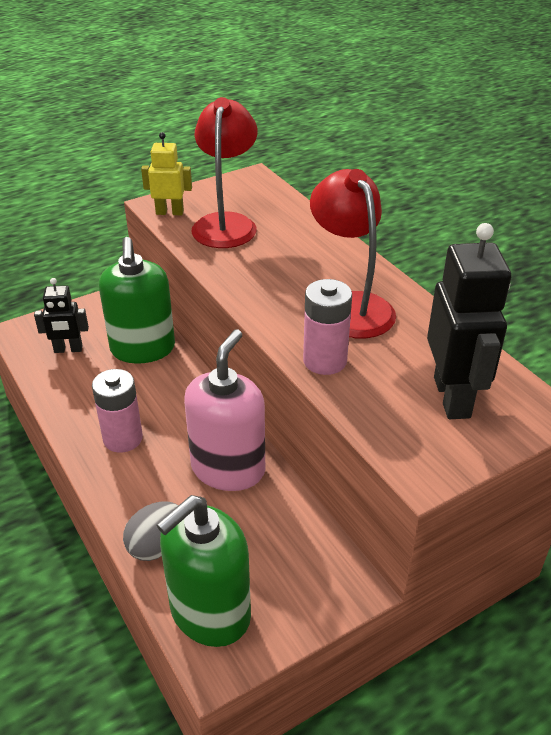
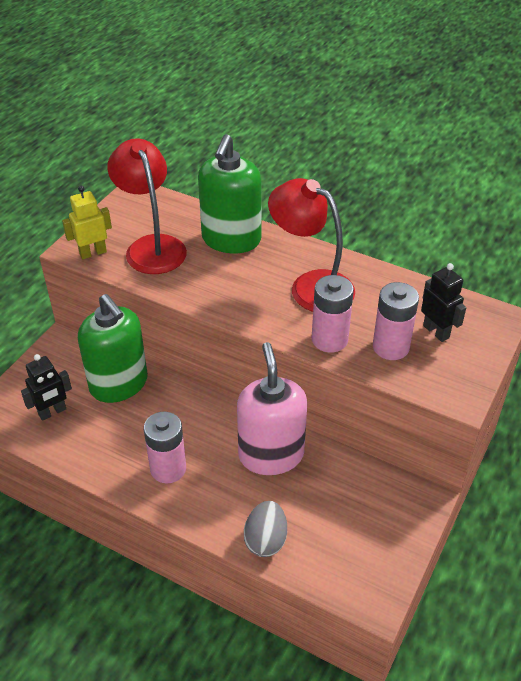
camera: 30 degrees left, 5 degrees up
green soap dispenser [157,495,251,647] -> green soap dispenser moved to [198,134,262,253]
black robot [427,223,511,419] -> black robot [421,263,466,342], size x0.57
none -> pink battery [373,282,419,360]

